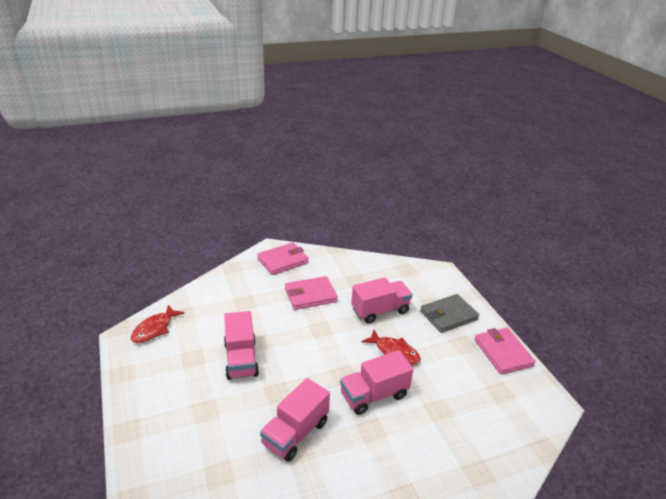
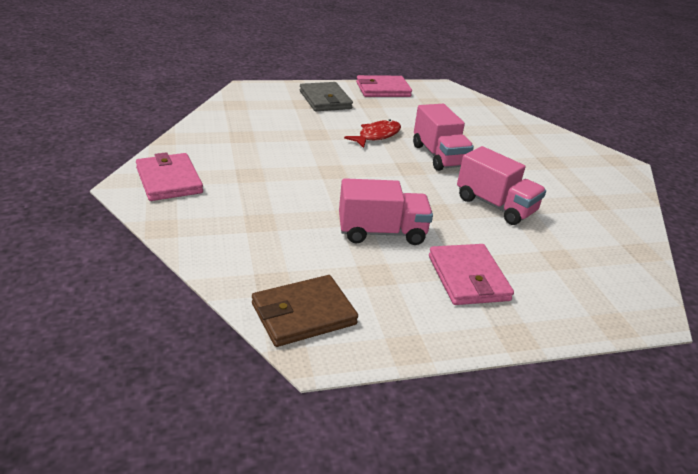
camera: 85 degrees left, 0 degrees up
red fish [131,305,185,343] -> brown wallet [252,275,358,347]
pink wallet [285,276,338,310] -> pink wallet moved to [429,244,514,305]
pink truck [351,277,412,324] -> none

